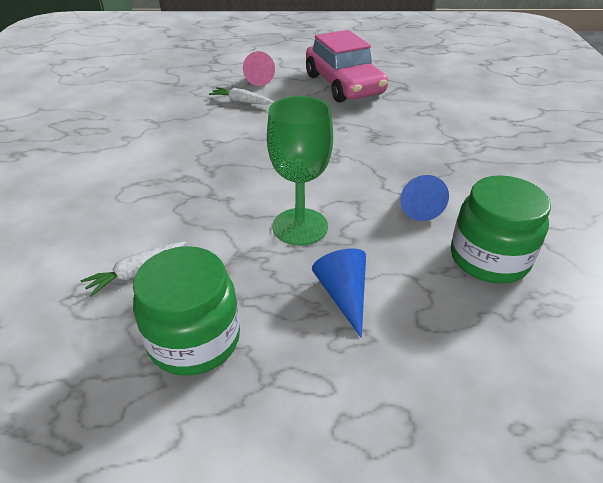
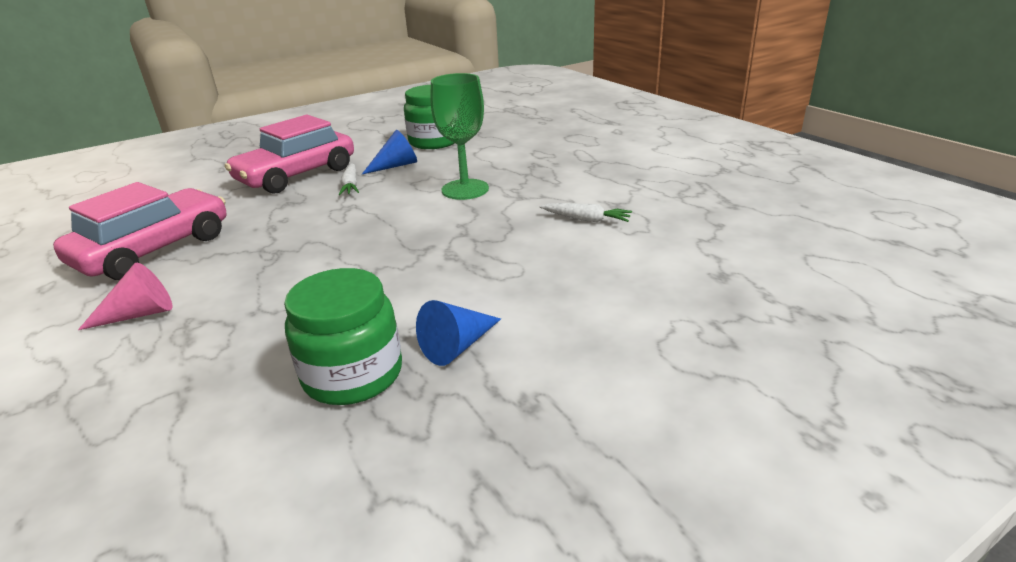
camera: 120 degrees left, 10 degrees down
green jar [133,246,240,376] -> green jar moved to [284,268,402,405]
white carrot [209,87,274,105] -> white carrot moved to [339,163,359,195]
blue cone [312,248,366,338] -> blue cone moved to [416,300,501,366]
none -> pink car [225,115,354,194]

